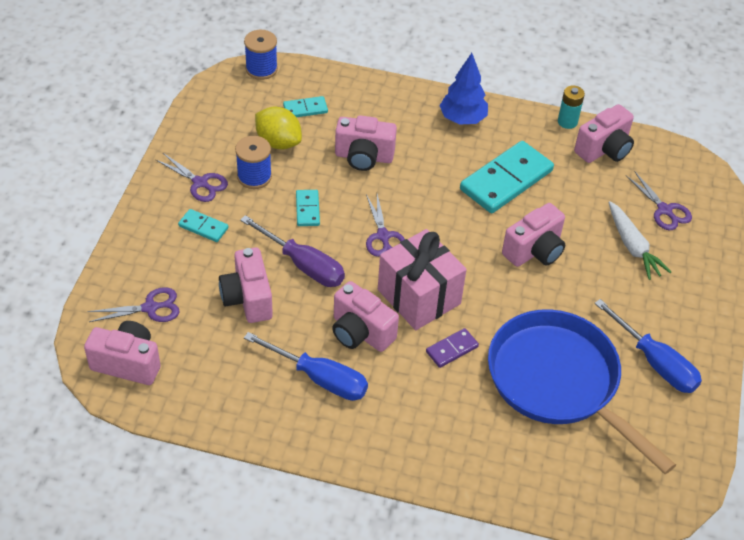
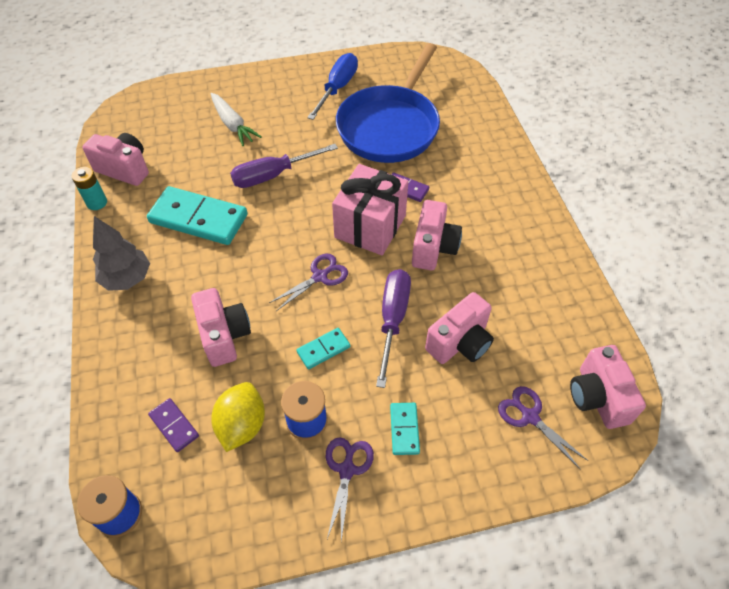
camera: 115 degrees left, 5 degrees up
blue screwdriver [244,332,368,401] -> none
turquoise domino [283,96,328,117] -> purple domino [148,398,199,452]
blue tree [439,53,488,125] -> grey tree [93,216,150,291]
pink camera [502,203,565,267] -> purple screwdriver [230,144,338,188]
white carrot [609,201,671,280] -> white carrot turned 105 degrees clockwise [211,93,262,146]
purple scissors [626,171,692,230] -> none

